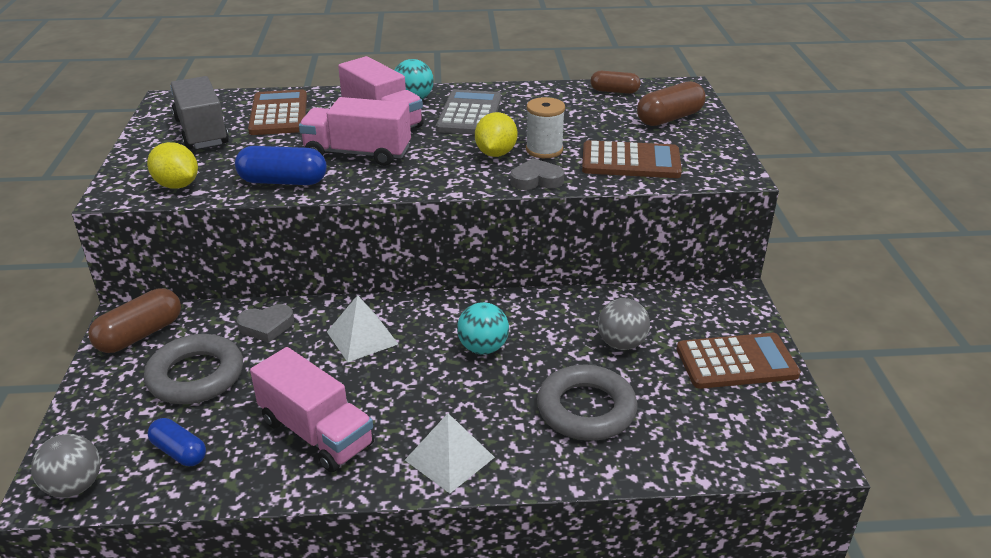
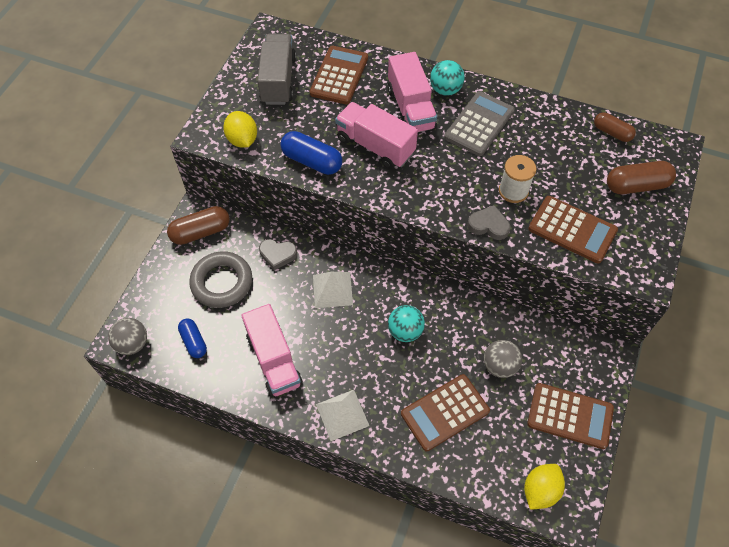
camera: 25 degrees right, 25 degrees up
yellow lemon [475,112,517,157] -> yellow lemon moved to [524,464,565,510]
grey ring [537,365,637,441] -> brown calculator [401,374,490,451]

